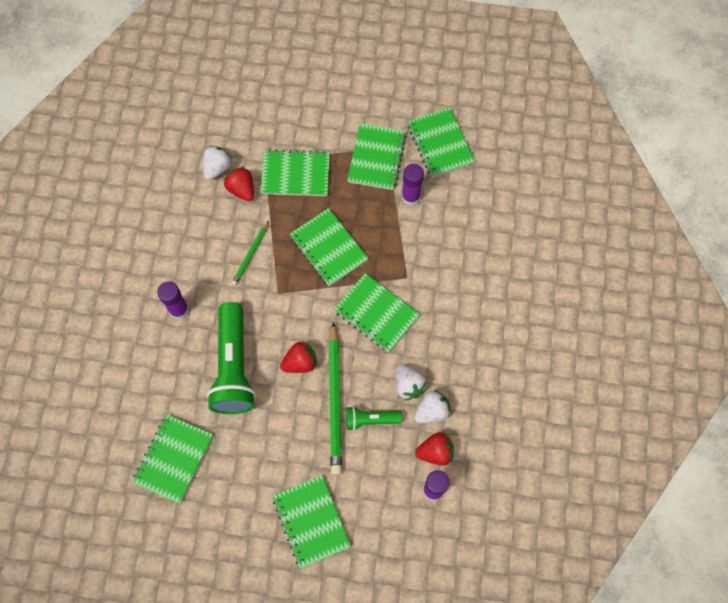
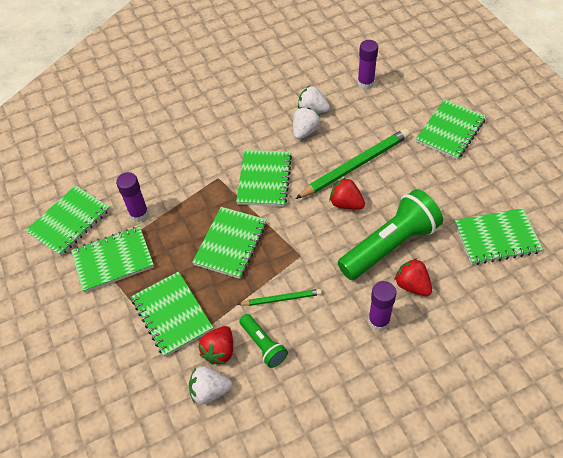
camera: 120 degrees left, 15 degrees down
green flashlight [346,406,402,431] -> green flashlight moved to [239,314,288,368]
red strawberry [415,432,454,465] -> red strawberry moved to [394,258,432,296]

